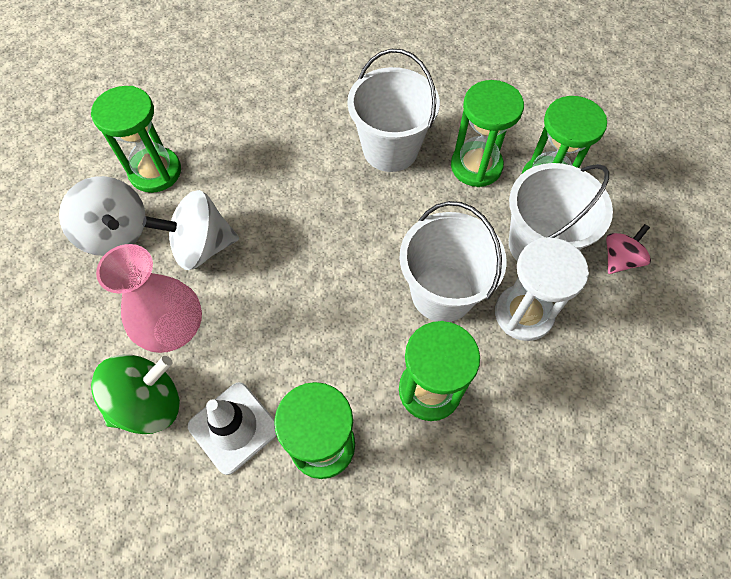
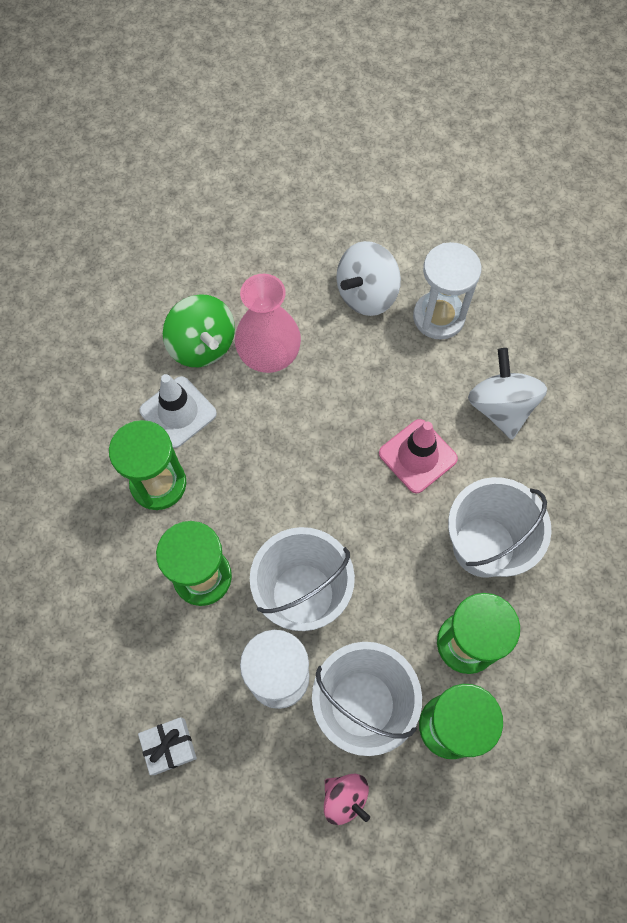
camera: 90 degrees right, 5 degrees up
green hourglass [91,86,181,193] -> white hourglass [413,242,482,340]
white spinning top [143,190,239,270] -> white spinning top moved to [468,348,547,440]
none -> white gift [138,717,197,775]
none -> pink traffic cone [379,419,458,493]

